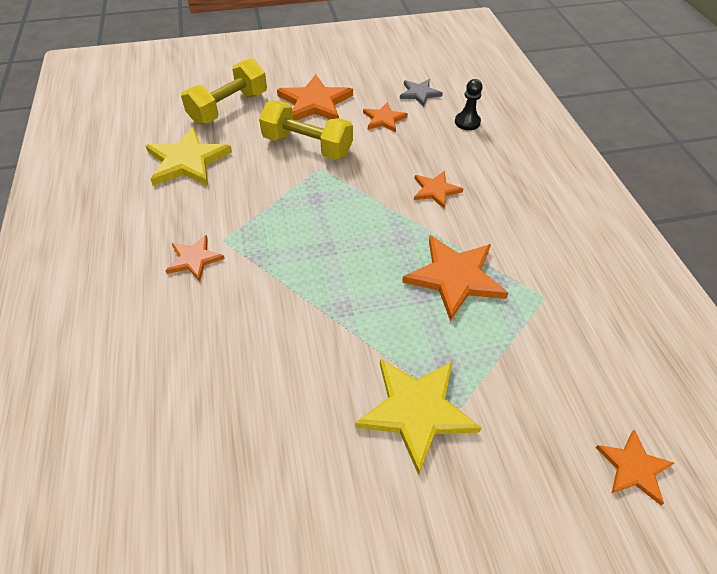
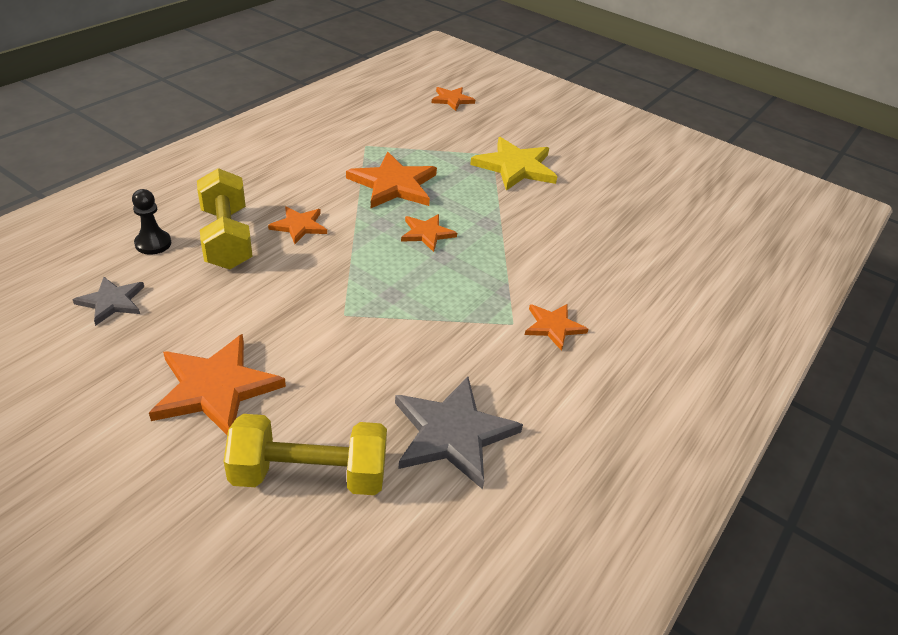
camera: 135 degrees left, 10 degrees down
yellow star [146,127,232,186] -> grey star [395,377,523,489]
yellow dumbbell [259,101,353,160] -> yellow dumbbell moved to [197,168,253,269]
orange star [363,102,408,133] -> orange star moved to [401,214,457,252]

